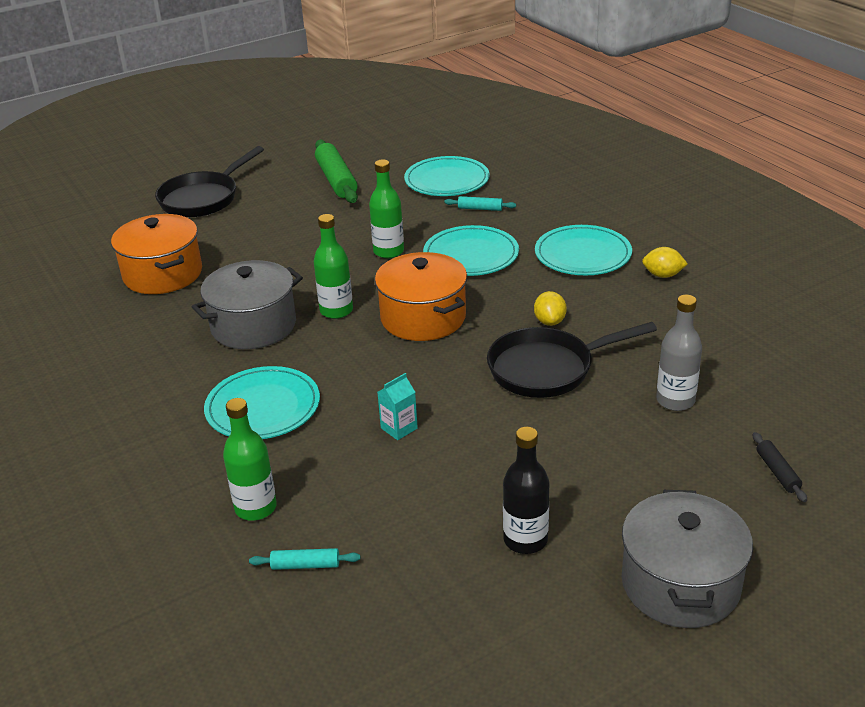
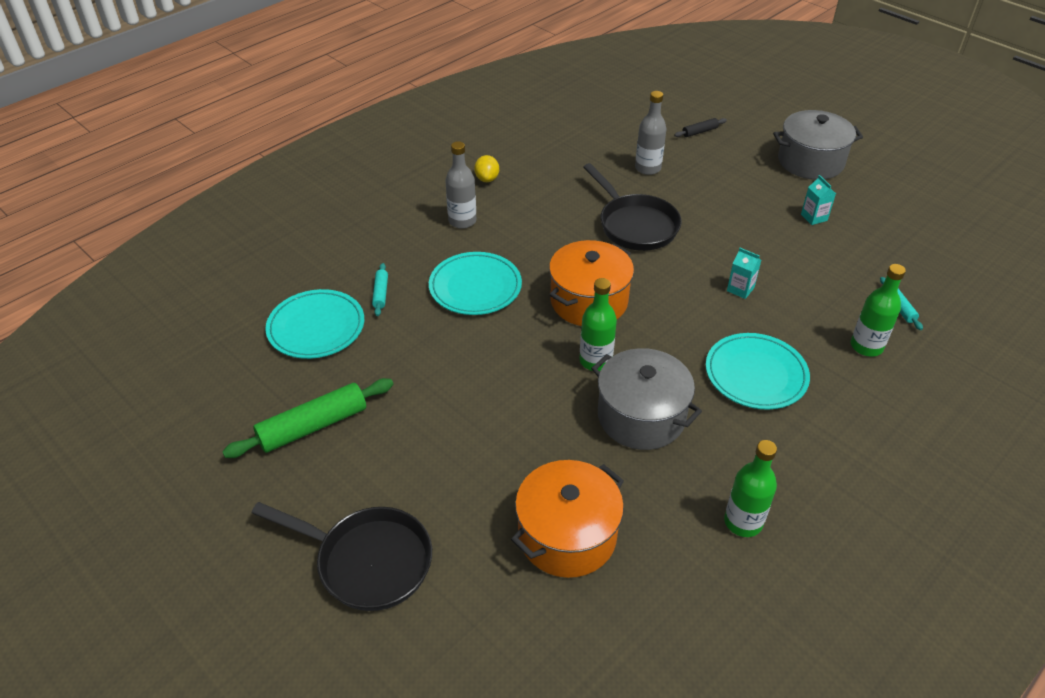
camera: 105 degrees left, 10 degrees up
green bottle [369,159,404,258] -> green bottle moved to [724,440,777,537]
black bottle [503,427,550,554] -> turquoise carton [801,175,836,225]
yellow lemon [534,291,567,326] -> none
turquoise plate [535,225,632,275] -> grey bottle [445,141,476,229]

